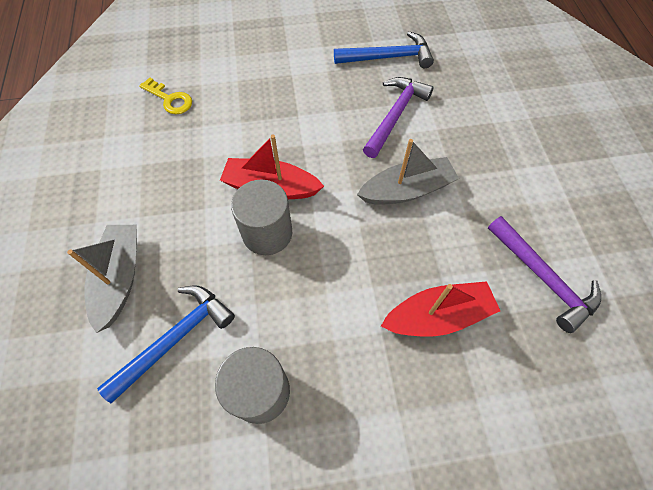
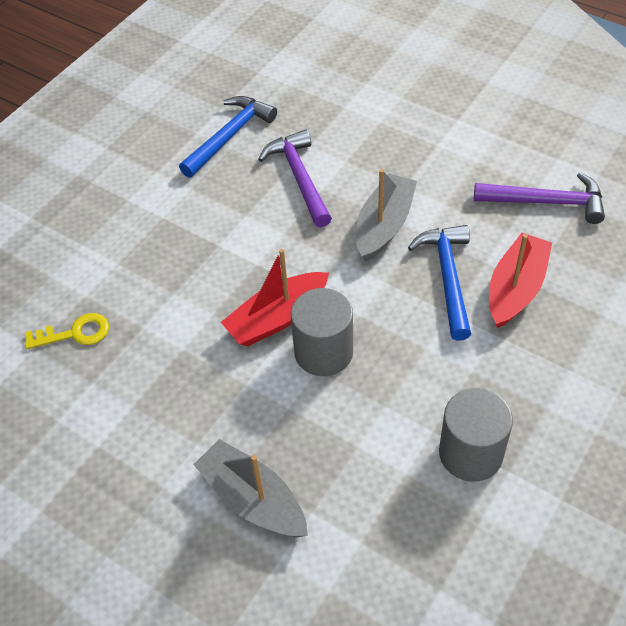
camera: 45 degrees left, 10 degrees down
blue hammer [97,285,235,403] -> blue hammer moved to [408,225,471,341]

